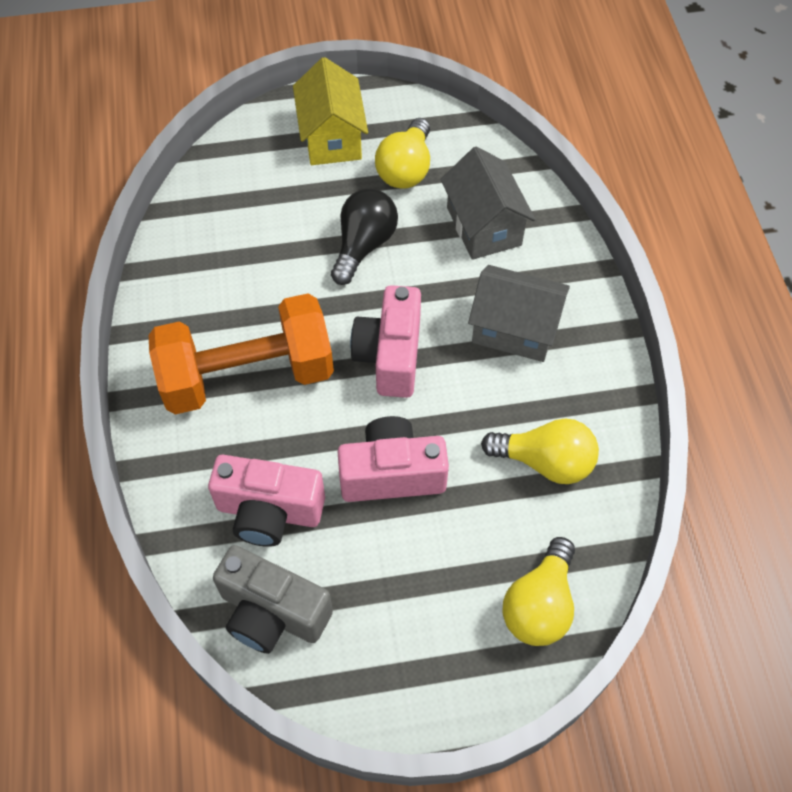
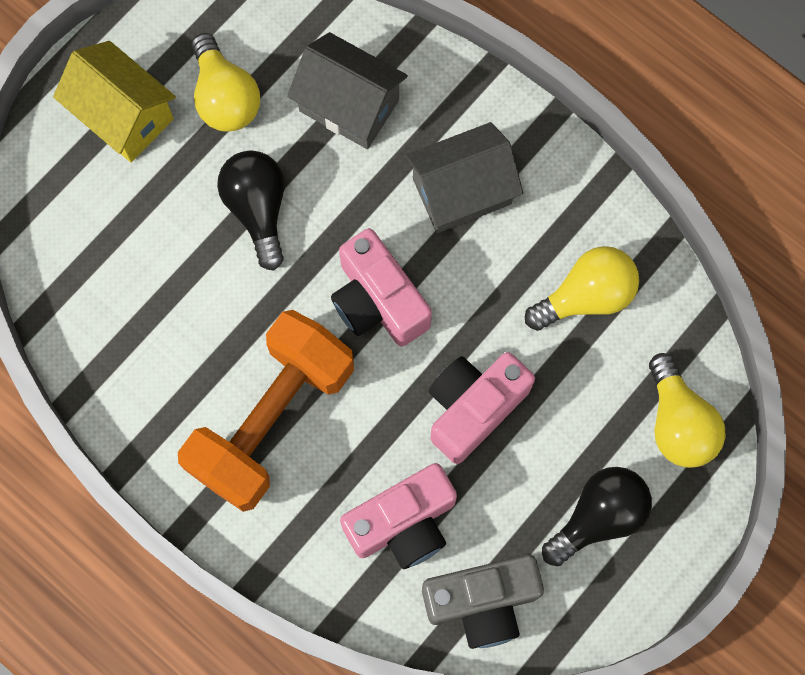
camera: 40 degrees left, 15 degrees up
none -> black light bulb [542,467,652,566]

